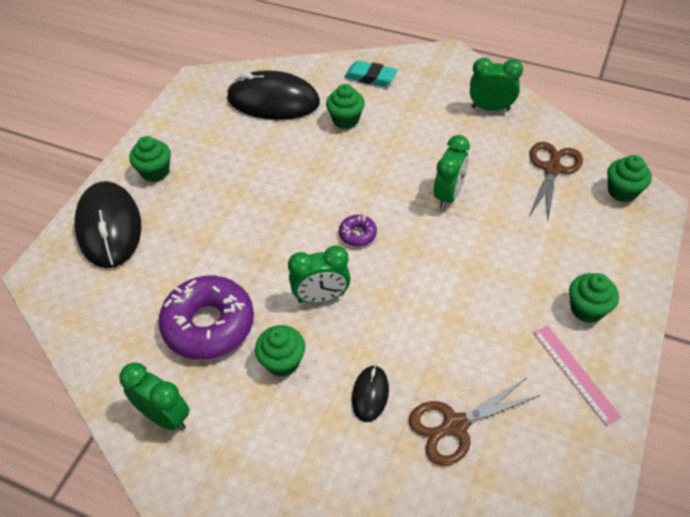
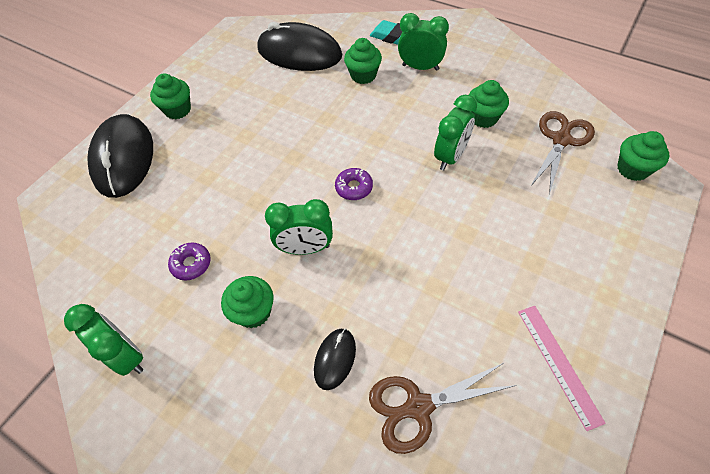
camera: 10 degrees right, 5 degrees up
purple donut [158,276,254,360] -> purple donut [168,242,211,281], size x0.45
green clock [470,58,523,111] -> green clock moved to [398,13,449,71]
green cupcake [569,273,619,323] -> green cupcake moved to [469,80,509,128]

